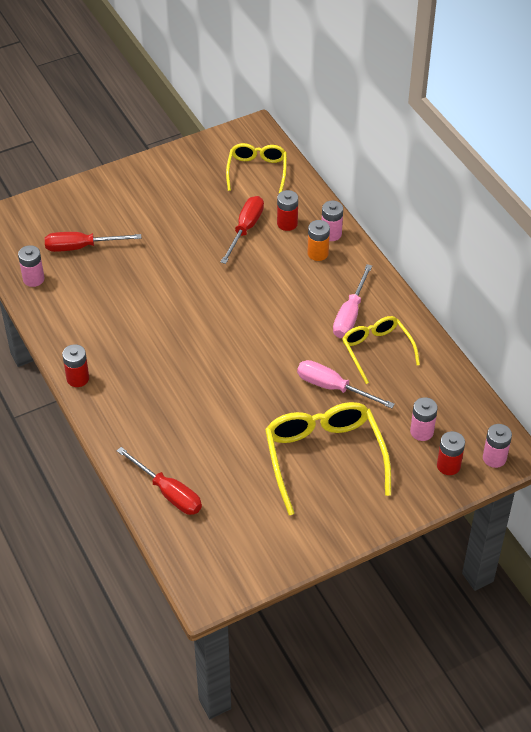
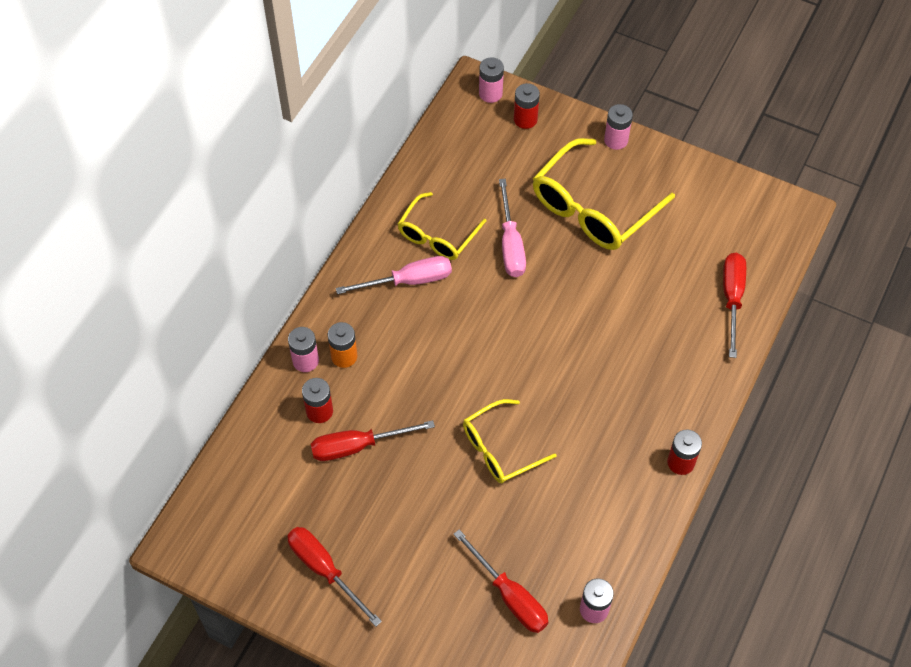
camera: 125 degrees left, 10 degrees up
yellow glasses [226,143,287,193] -> yellow glasses moved to [463,399,557,483]
pink battery [410,397,438,441] -> pink battery moved to [604,104,633,150]
none -> red screwdriver [287,527,382,627]

